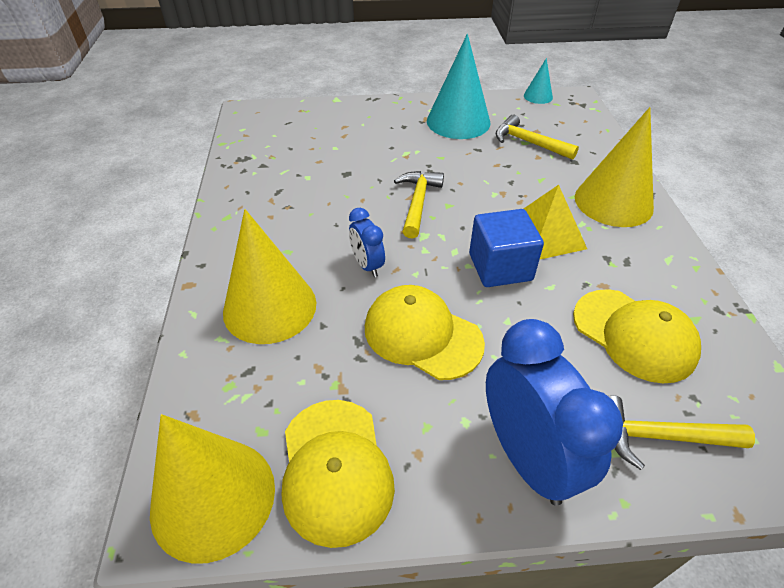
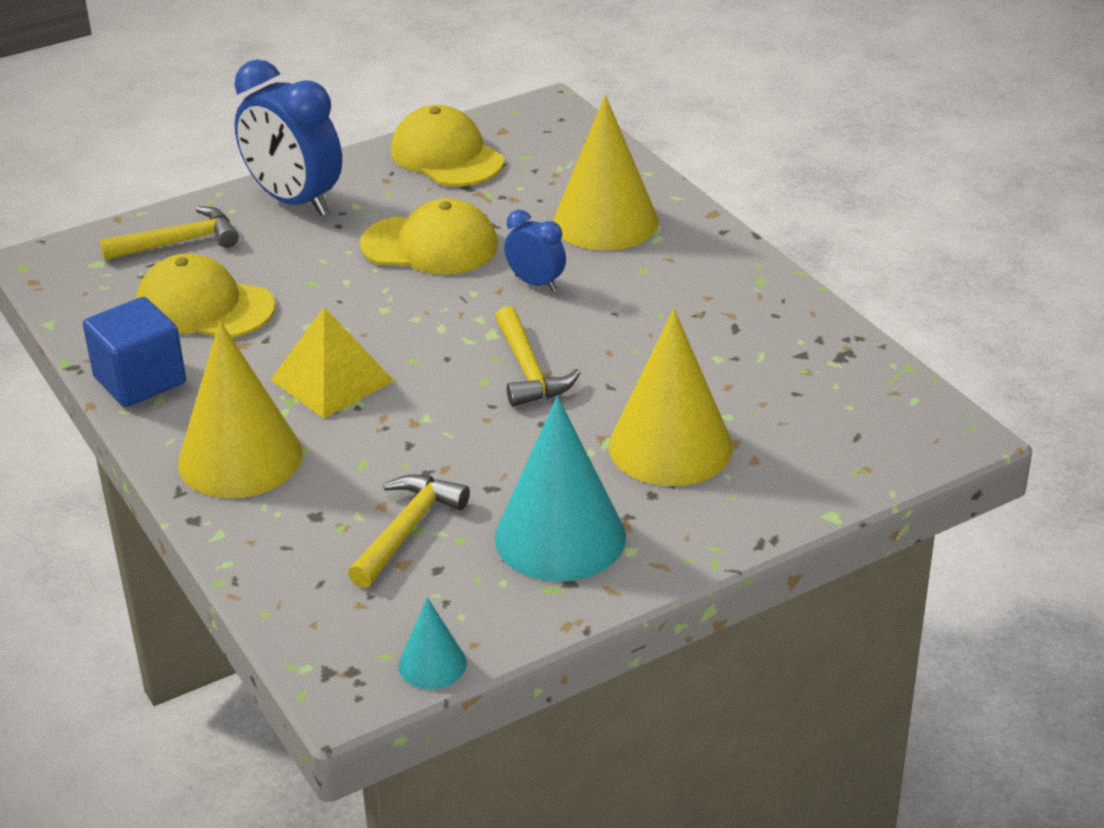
camera: 155 degrees right, 10 degrees down
yellow cone [150,414,275,564] -> yellow cone moved to [609,309,733,486]
blue cube [469,209,544,287] -> blue cube moved to [83,297,186,407]
yellow hammer [496,115,579,160] -> yellow hammer turned 75 degrees counterclockwise [348,474,470,588]

